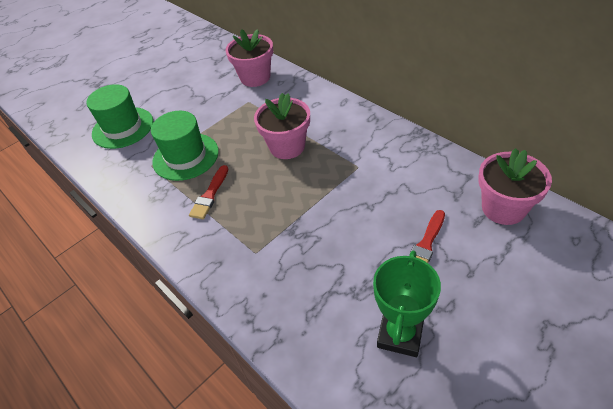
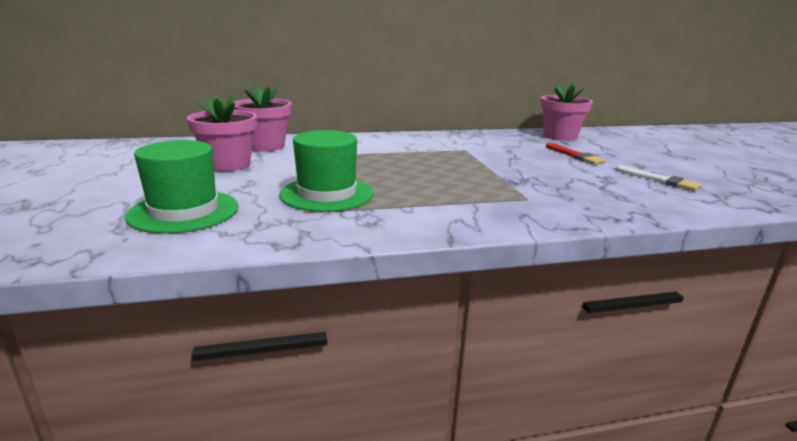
camera: 65 degrees left, 25 degrees down
red brush [189,165,228,219] -> none
pink flower pot [254,93,310,159] -> pink flower pot moved to [187,94,257,171]
green trophy [373,251,441,357] -> white brush [615,165,701,191]

